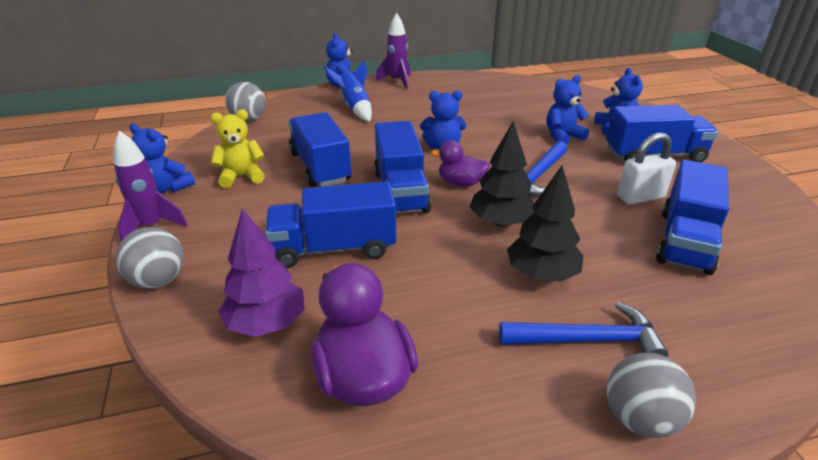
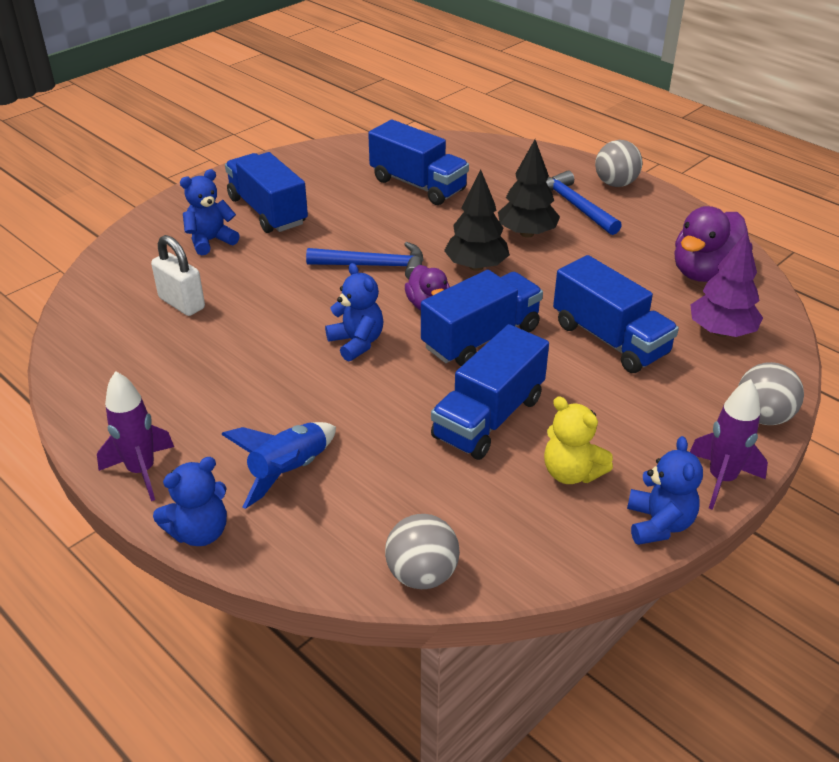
camera: 120 degrees left, 5 degrees up
blue teddy bear [547,75,589,145] -> none
white padlock [617,133,676,205] -> white padlock moved to [151,235,205,316]
blue truck [656,160,729,275] -> blue truck turned 45 degrees clockwise [368,120,469,205]

